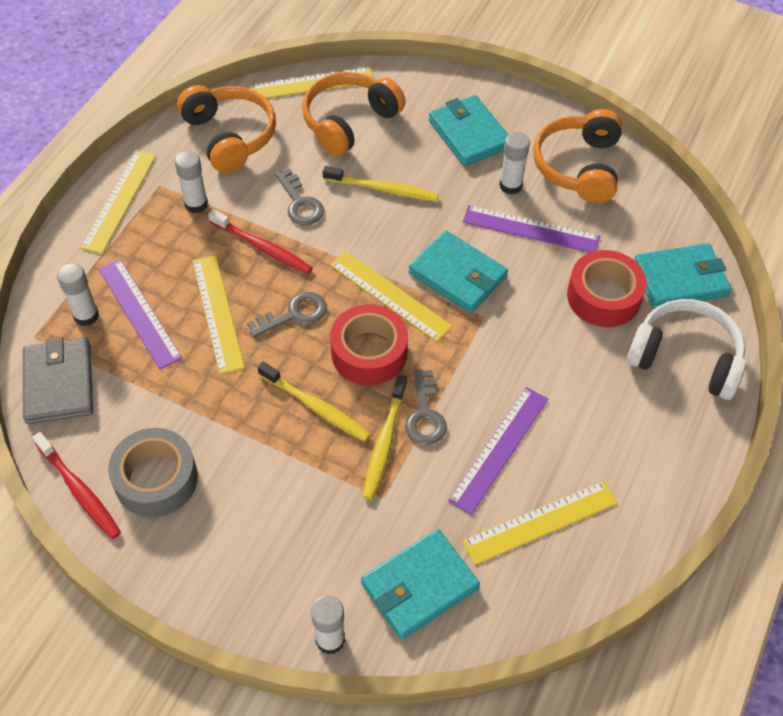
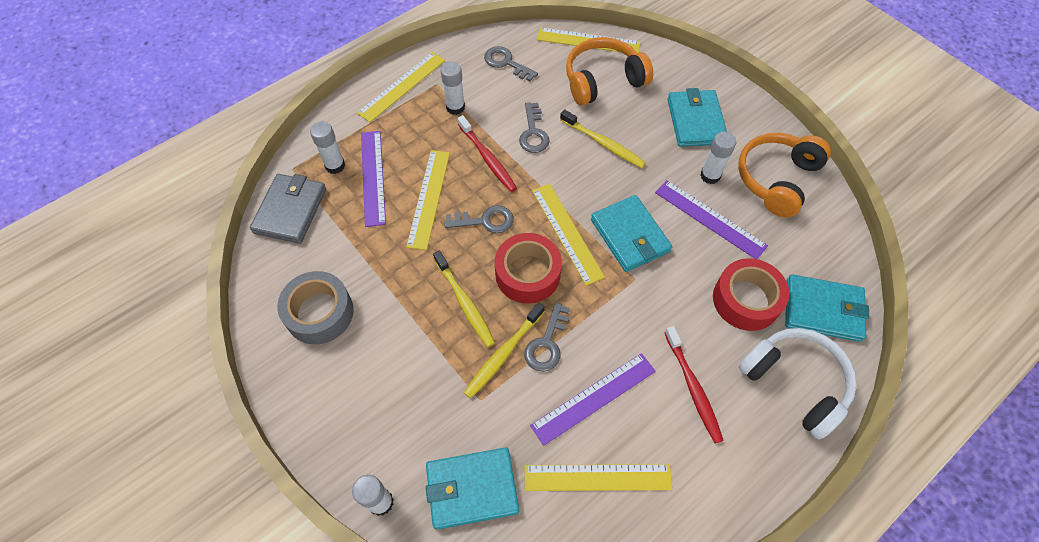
camera: 25 degrees right, 5 degrees up
red toothbrush [32,432,121,539] -> red toothbrush moved to [664,326,724,444]
orange headphones [177,85,276,173] -> grey key [484,46,538,81]

